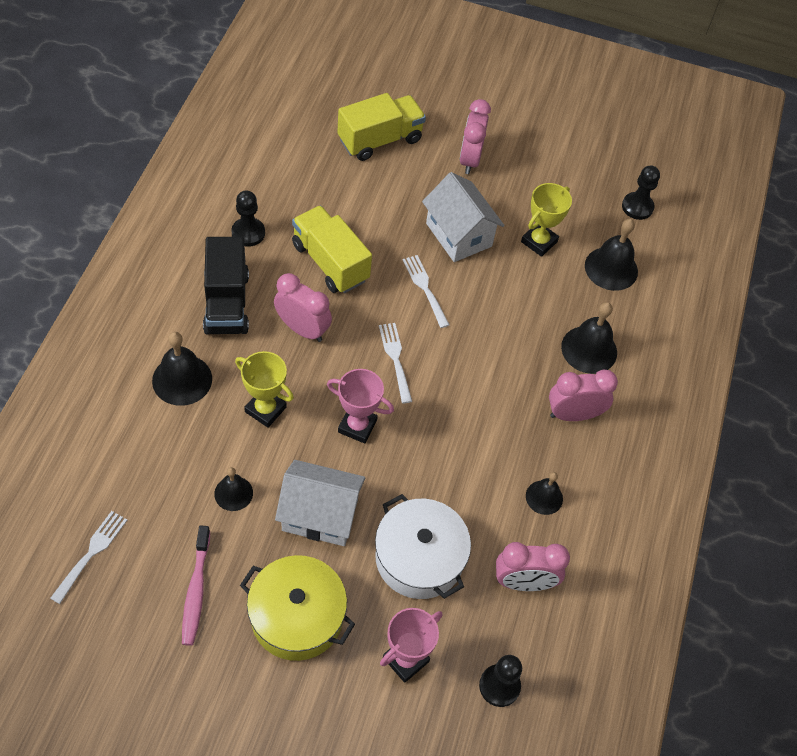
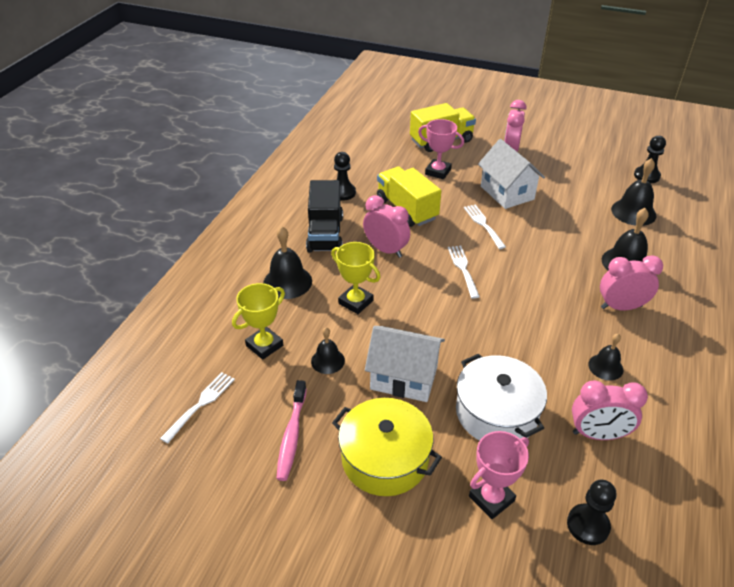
camera: 10 degrees right, 15 degrees down
pink trophy [327,369,394,444] -> pink trophy moved to [418,119,464,179]
yellow trophy [521,183,572,257] -> yellow trophy moved to [232,283,285,360]

